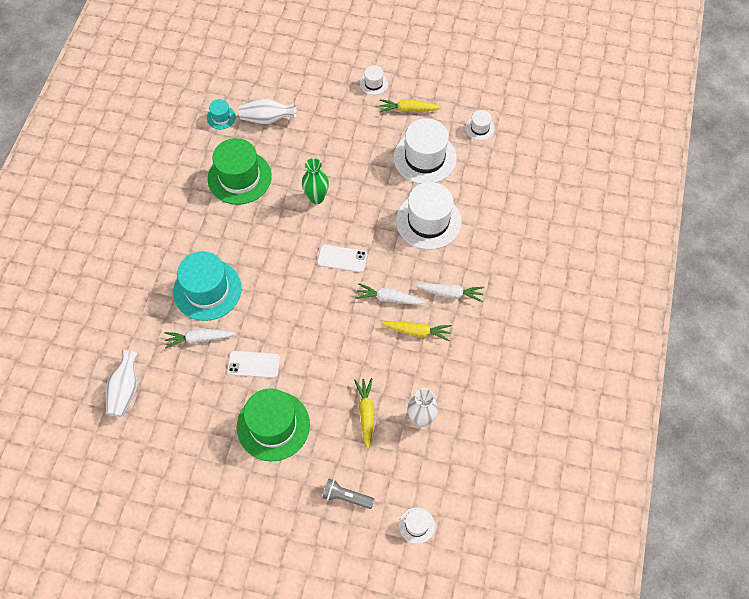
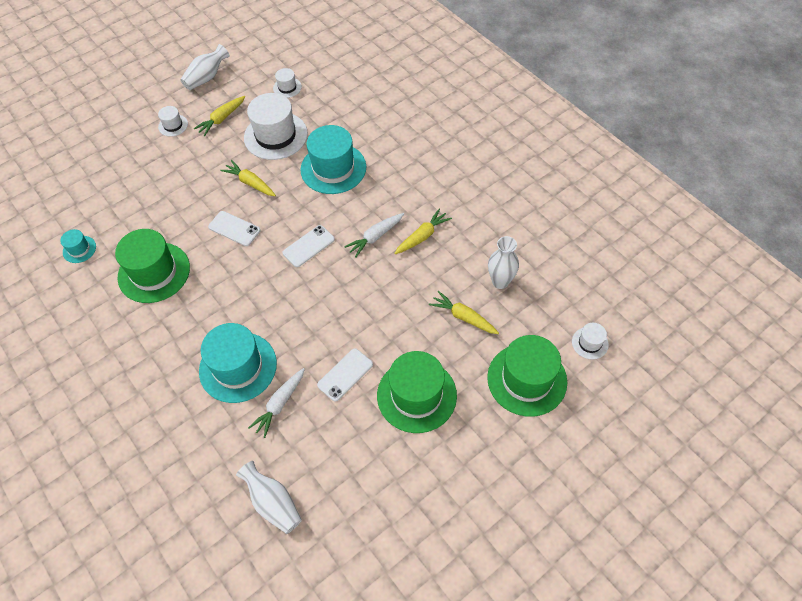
camera: 50 degrees left, 5 degrees down
white vase [239,99,297,124] -> white vase moved to [180,44,230,90]
green vase [302,158,329,204] -> white phone [208,211,260,246]
grey flashlight [322,478,374,509] -> green hat [487,335,567,417]
white hat [396,182,462,250] -> turquoise hat [300,125,366,194]
white carrot [415,283,484,302] -> none
none -> yellow carrot [220,160,276,196]

